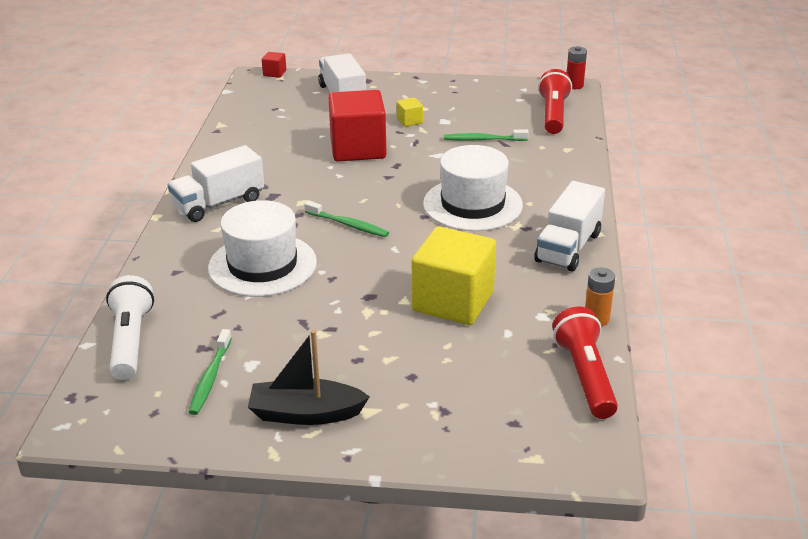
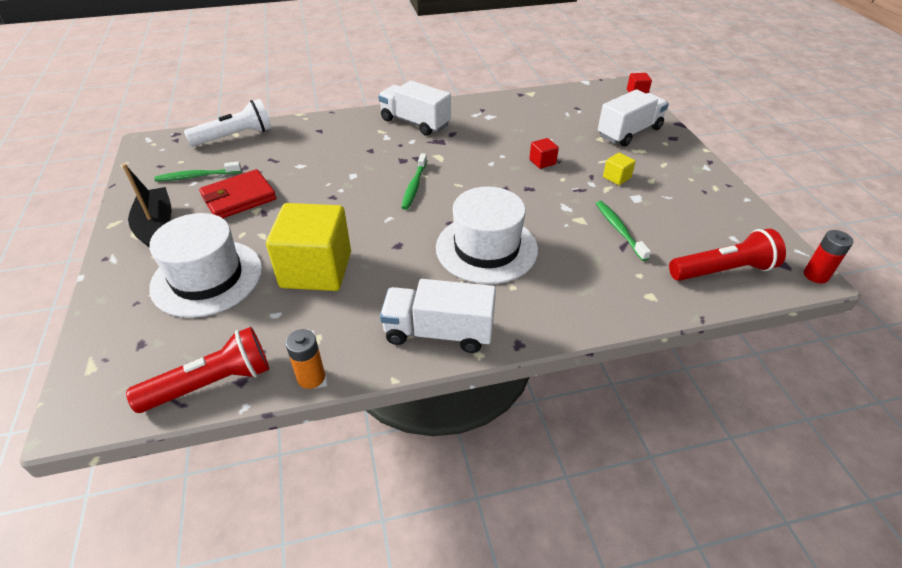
camera: 70 degrees right, 10 degrees up
white hat [208,200,317,297] -> white hat moved to [149,213,262,318]
red cube [328,90,386,162] -> red cube [529,138,559,169], size x0.41
none -> red wallet [199,169,276,218]

